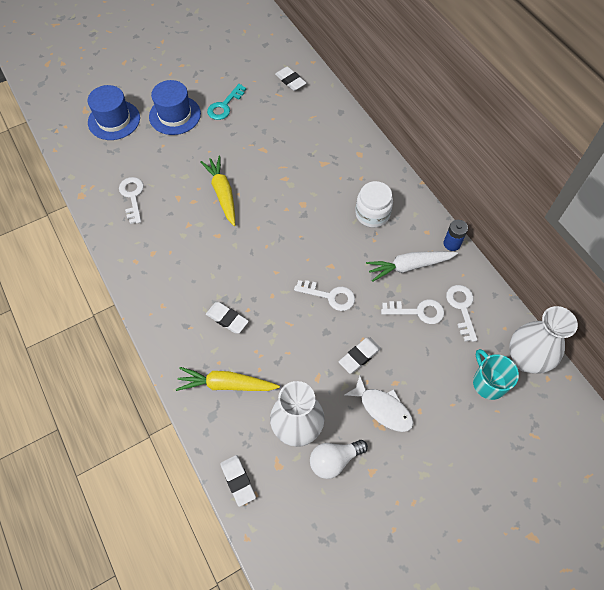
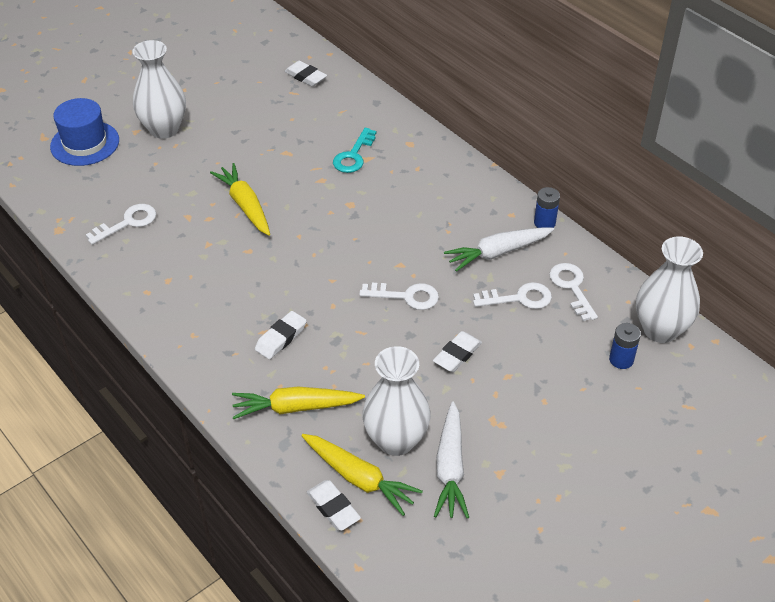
camera: 10 degrees left, 15 degrees down
white key [119,177,144,224] -> white key turned 75 degrees clockwise [86,204,156,245]
blue hat [149,80,201,135] -> white vase [132,40,186,139]
white eraser [206,302,249,334] -> white eraser turned 75 degrees counterclockwise [255,311,307,359]
turquoise key [207,84,246,120] -> turquoise key moved to [333,128,376,173]
white light bulb [310,440,368,479] -> white carrot [434,401,469,518]
white fish [344,375,414,432] -> none
white jar [355,181,393,228] -> none
turquoise mug [473,349,519,400] -> blue battery [609,323,641,369]
none -> yellow carrot [301,434,423,516]

